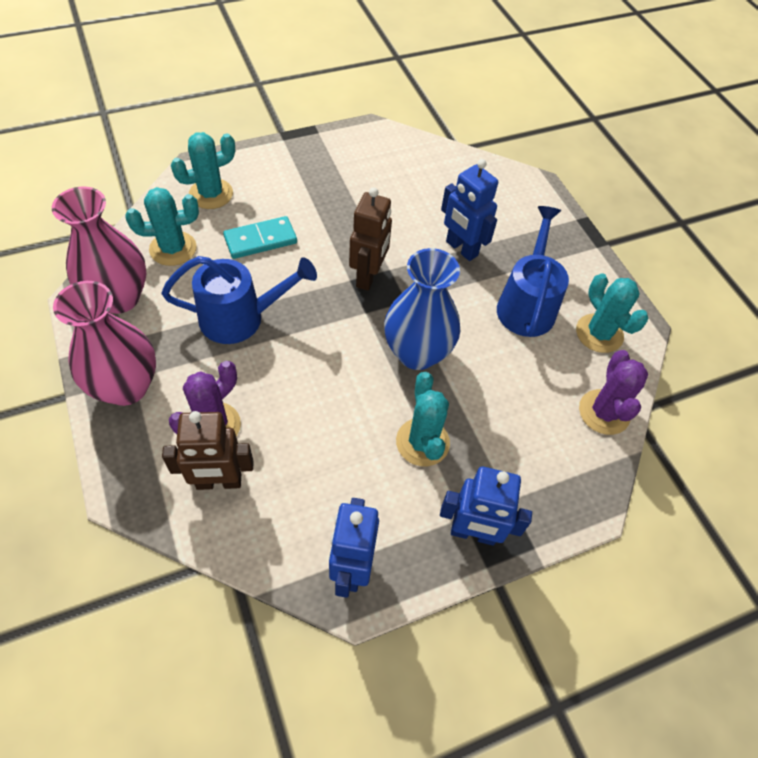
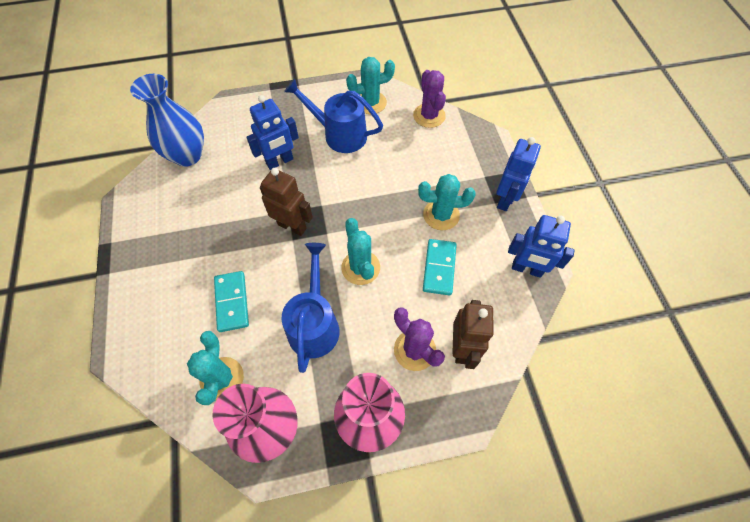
camera: 75 degrees left, 5 degrees up
turquoise cactus [171,132,235,209] -> turquoise cactus moved to [341,218,380,285]
blue vase [384,248,460,370] -> blue vase moved to [130,74,204,167]
purple cactus [579,350,648,435] -> purple cactus turned 60 degrees clockwise [413,70,446,128]
none -> turquoise domino [423,239,457,296]

